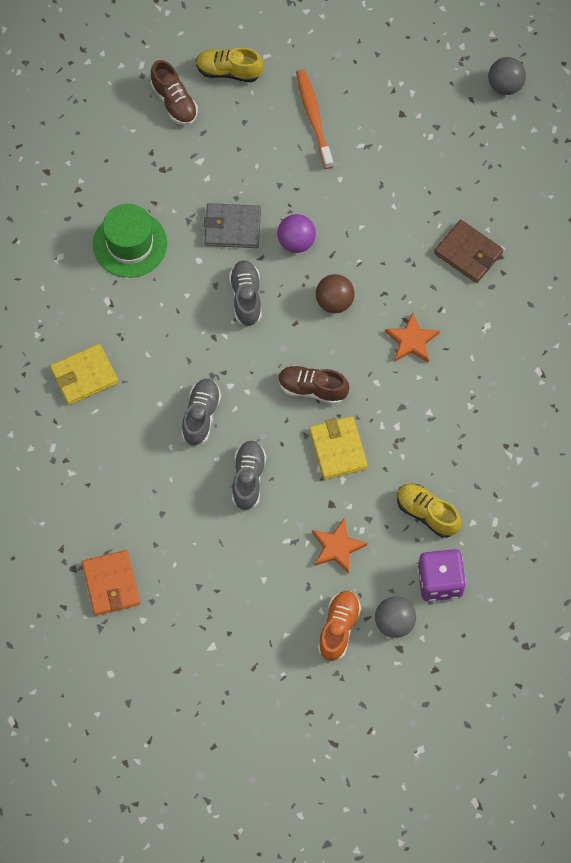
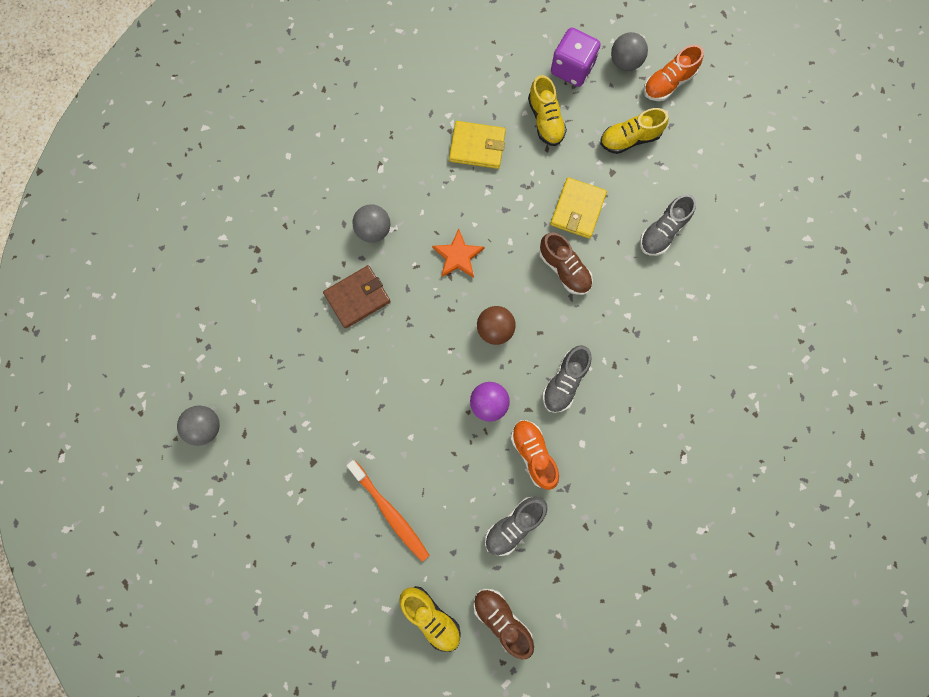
camera: 145 degrees left, 10 degrees up
yellow wallet [50,344,118,405] -> yellow wallet moved to [449,121,506,169]
orange wallet [82,550,140,616] -> none
green hat [93,204,167,278] -> none
brown shoe [151,60,198,125] -> brown shoe turned 45 degrees counterclockwise [474,589,534,659]
grey shoe [181,379,221,446] -> grey shoe moved to [485,497,547,556]
grey wallet [204,203,261,248] -> orange shoe [511,420,559,490]
orange toothbrush [296,70,334,169] -> orange toothbrush turned 60 degrees counterclockwise [347,460,430,562]
orange star [312,518,367,574] -> yellow shoe [600,108,669,154]
brown wallet [434,220,503,283] -> brown wallet turned 75 degrees clockwise [323,265,391,329]
none -> grey ball [352,204,390,243]

